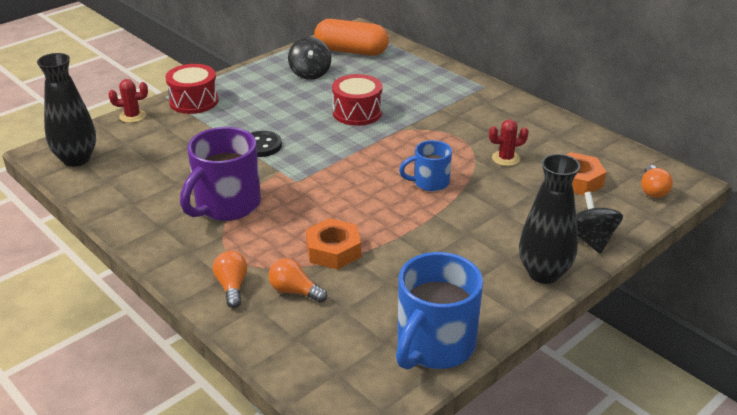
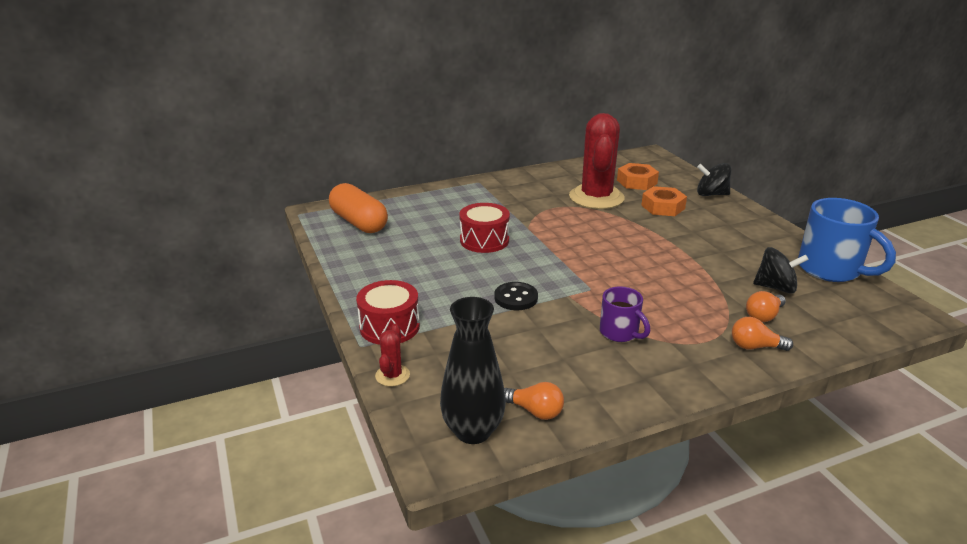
camera: 70 degrees left, 5 degrees down
purple mug [180,127,261,221] -> purple mug [600,286,650,342], size x0.57
black spinning top [288,37,331,80] -> black spinning top moved to [753,247,809,294]
orange nut [306,218,361,269] -> orange nut moved to [641,186,687,216]
orange capsule [314,19,389,56] -> orange capsule turned 75 degrees counterclockwise [329,183,388,233]
blue mug [399,140,452,191] -> none
red cactus [489,119,529,166] -> red cactus [569,113,625,209], size x2.38
black vase [519,154,580,284] -> none
orange light bulb [641,165,673,198] -> orange light bulb moved to [504,382,564,420]

